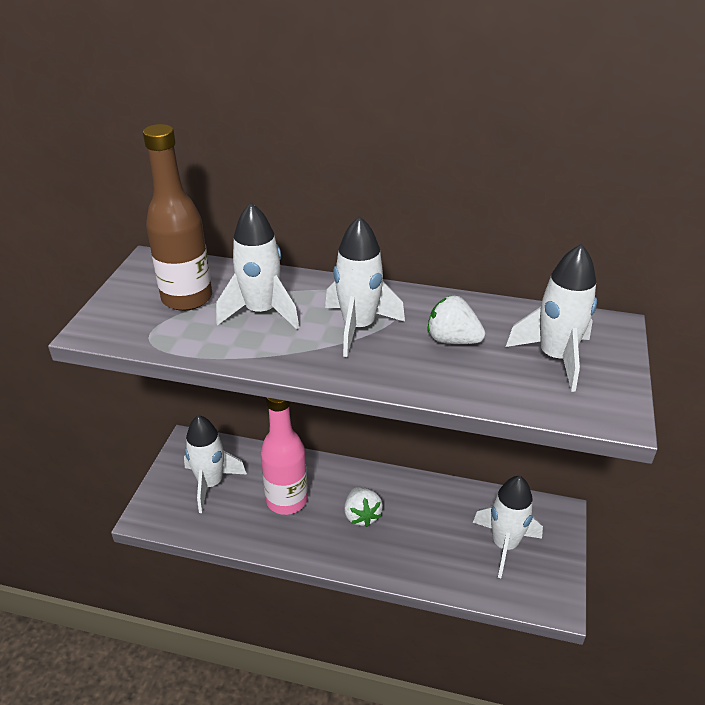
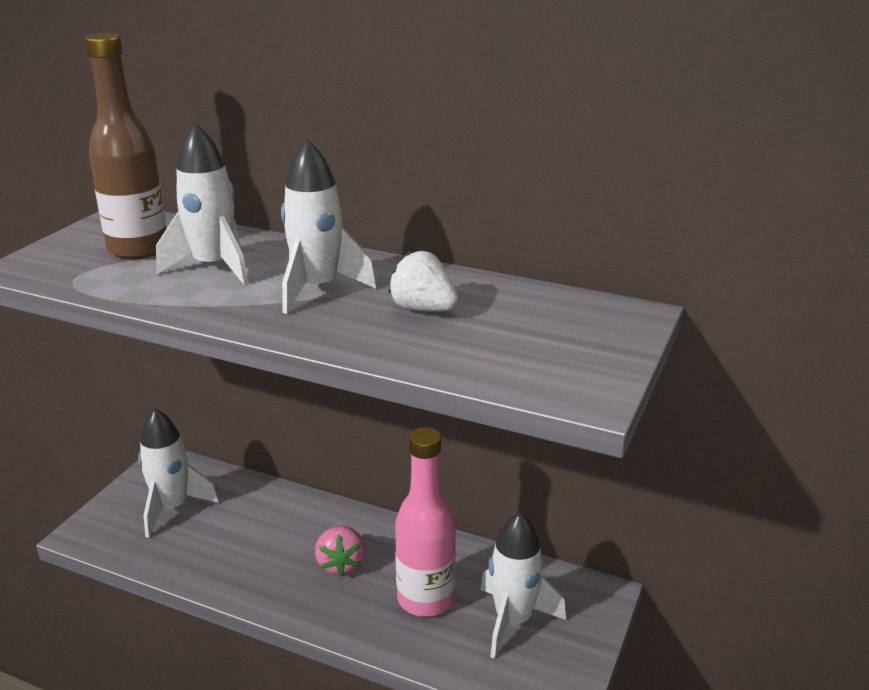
camera: 10 degrees right, 10 degrees down
pink bottle [260,397,308,515] -> pink bottle moved to [395,427,456,616]
white strawberry [344,487,383,527] -> pink strawberry [315,525,365,577]
white rocket [506,244,597,392] -> none

